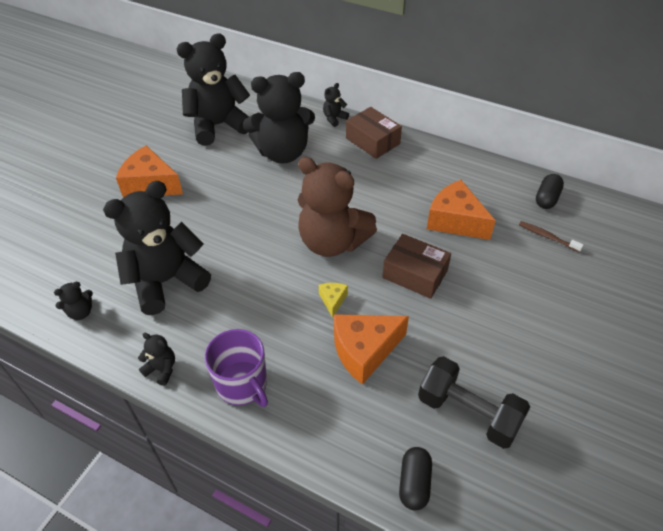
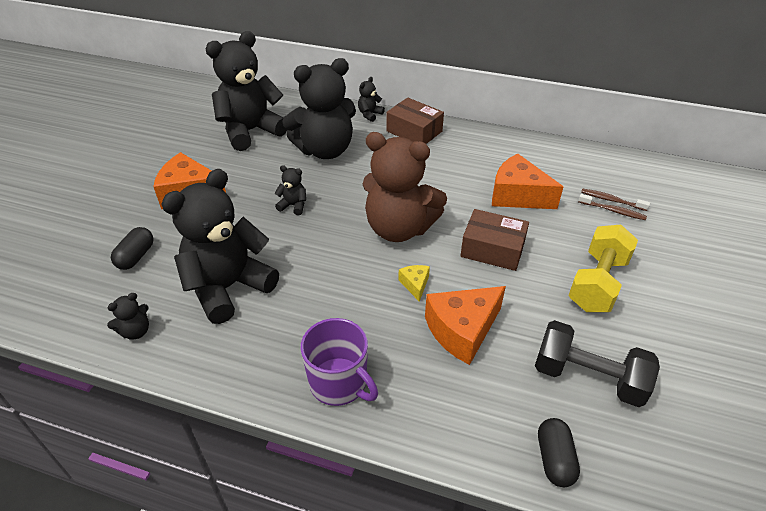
camera: 10 degrees left, 5 degrees down
black teddy bear [138,333,175,386] -> black teddy bear moved to [274,165,306,215]
black capsule [536,174,564,209] -> black capsule moved to [111,227,153,270]
none -> yellow dumbbell [568,225,638,312]
none -> brown toothbrush [579,194,647,220]

